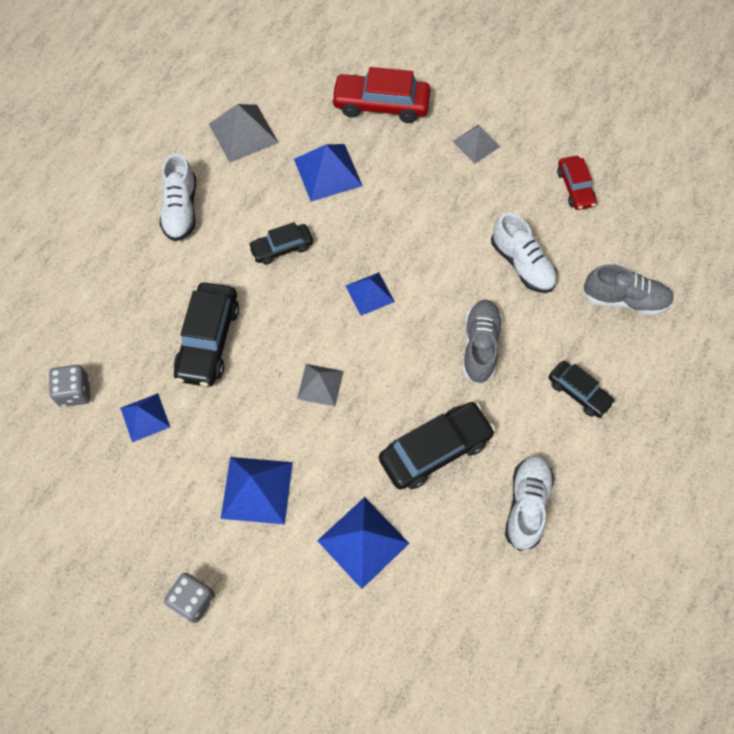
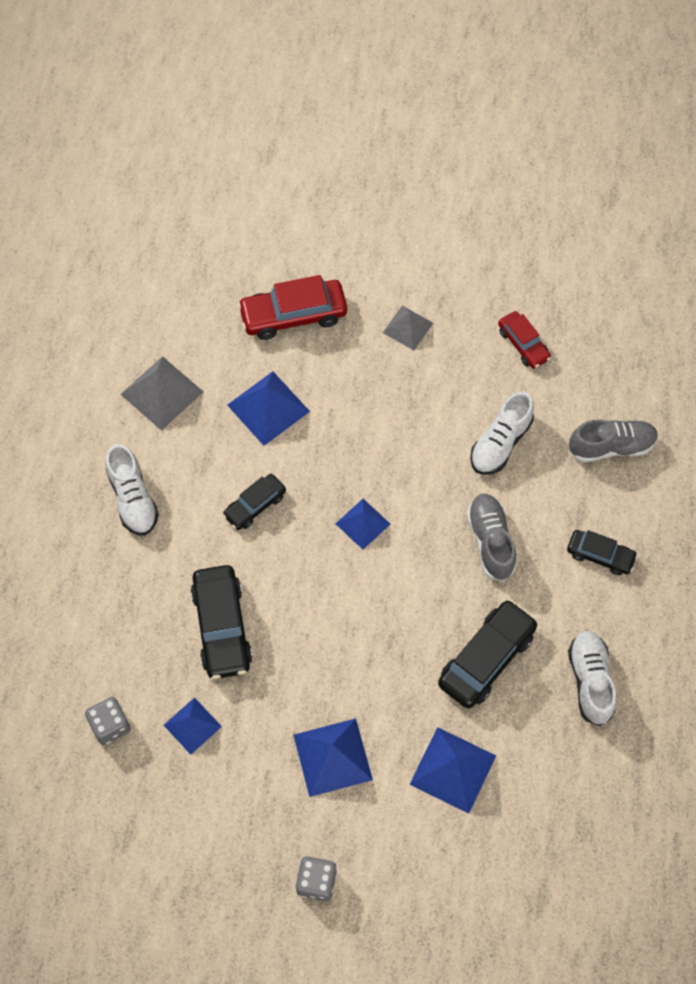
camera: 20 degrees left, 0 degrees up
grey pyramid [297,364,344,406] -> none
white shoe [491,213,557,293] -> white shoe turned 90 degrees clockwise [470,391,534,475]

